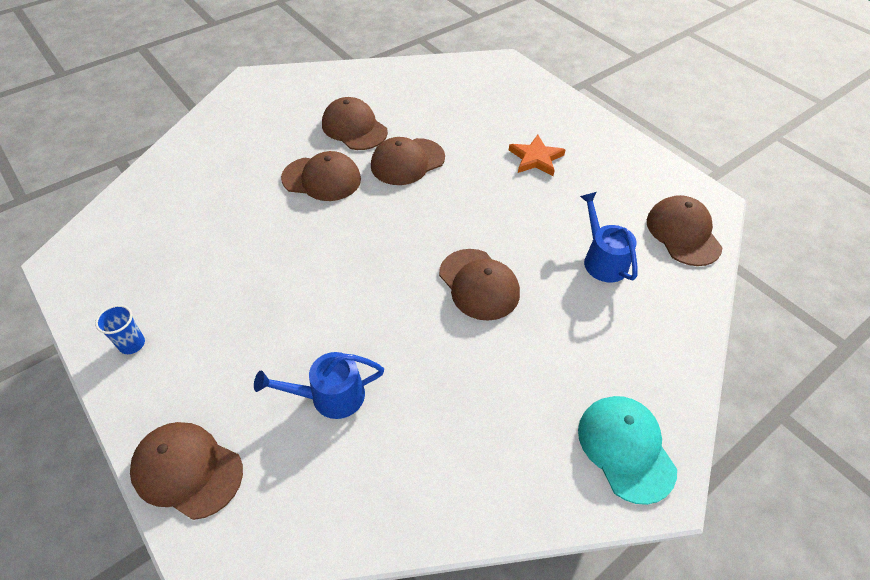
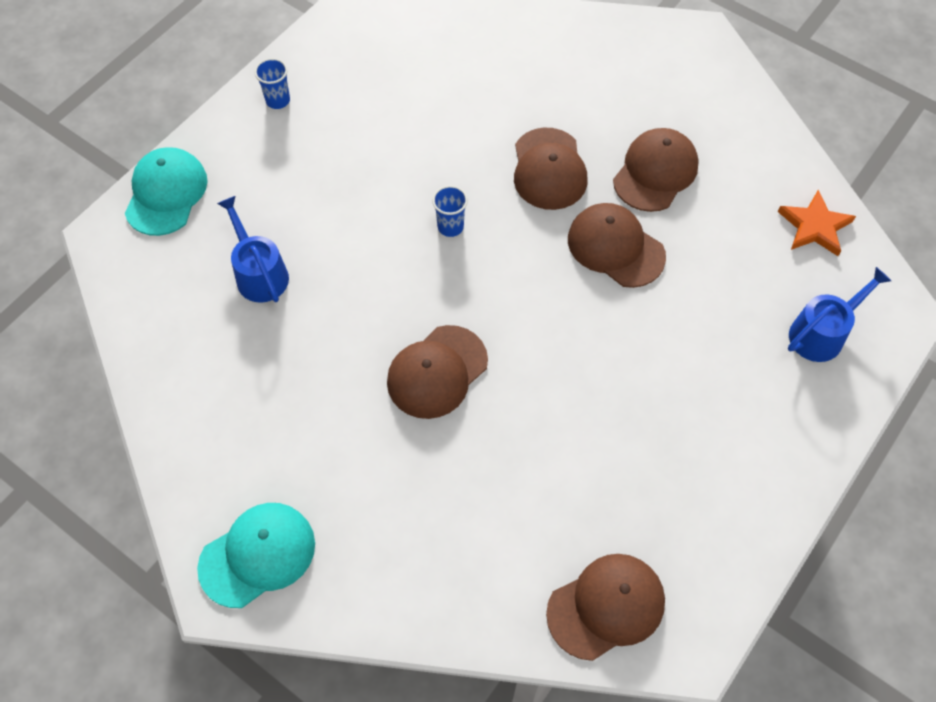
camera: 75 degrees right, 10 degrees up
brown cap [130,422,243,520] -> turquoise cap [125,147,208,236]
orange star [509,135,566,176] -> orange star moved to [778,190,856,256]
blue watering can [580,192,638,282] -> blue watering can moved to [788,267,891,362]
none -> blue cup [432,186,468,237]

